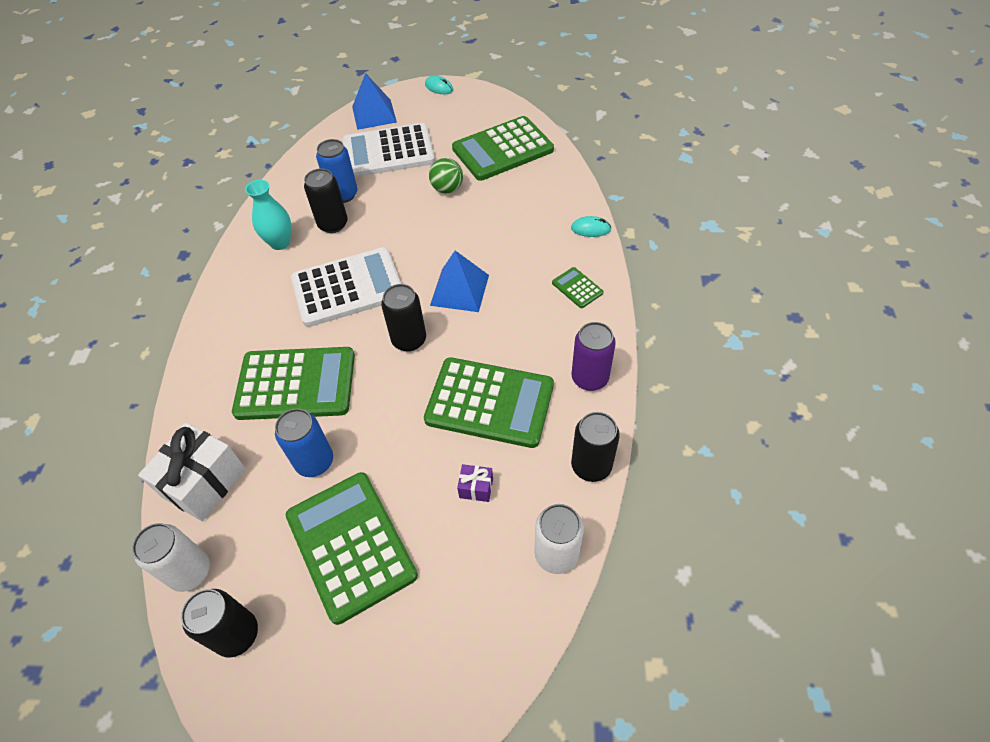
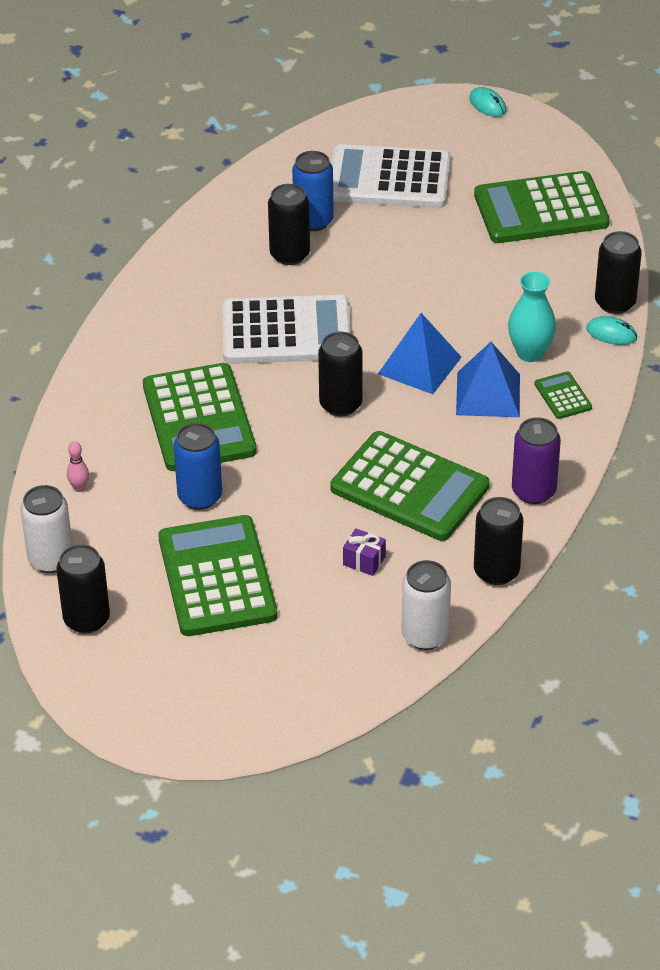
camera: 15 degrees right, 10 degrees down
white gift [138,423,246,521] -> pink bowling pin [67,441,89,492]
green calculator [232,347,355,420] -> green calculator turned 60 degrees clockwise [143,363,257,471]
turquoise vase [245,180,291,250] -> turquoise vase moved to [508,272,556,362]
blue pyramid [352,73,397,130] -> blue pyramid moved to [456,342,520,417]
green ball [429,158,463,193] -> none
none -> black can [595,231,642,314]

